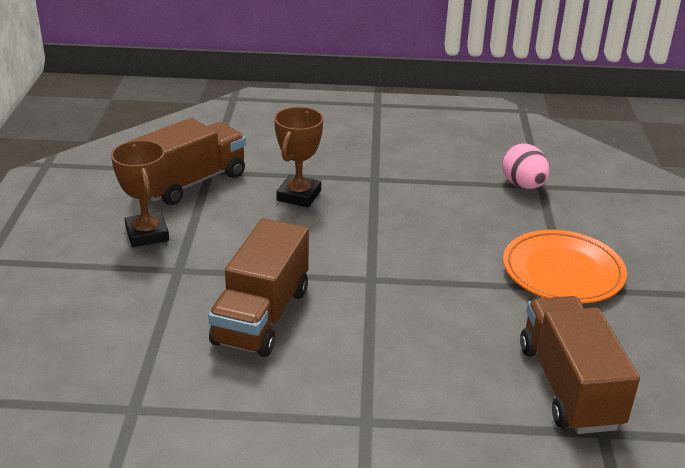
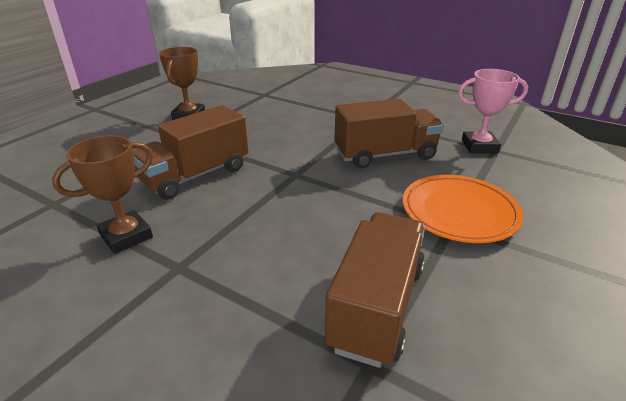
camera: 30 degrees right, 0 degrees up
brown truck [128,118,246,205] -> brown truck moved to [334,99,443,169]
brown trophy [274,107,323,207] -> brown trophy moved to [52,135,153,254]
pink egg [502,143,550,189] -> pink trophy [458,69,528,153]

